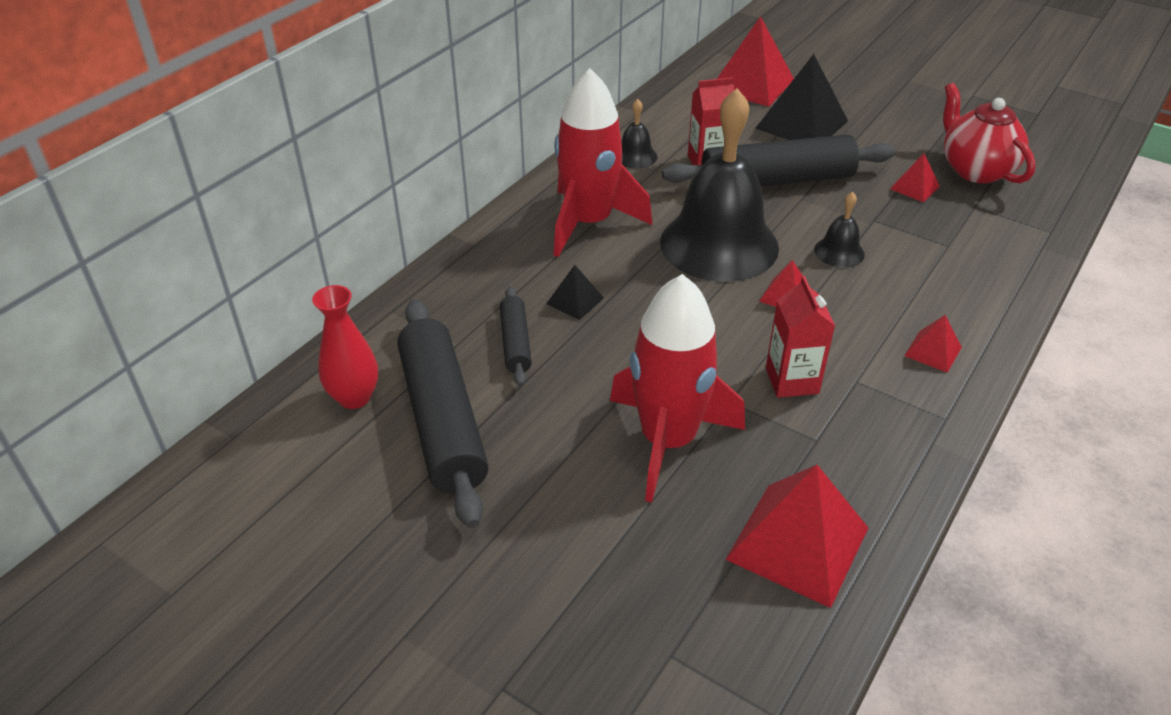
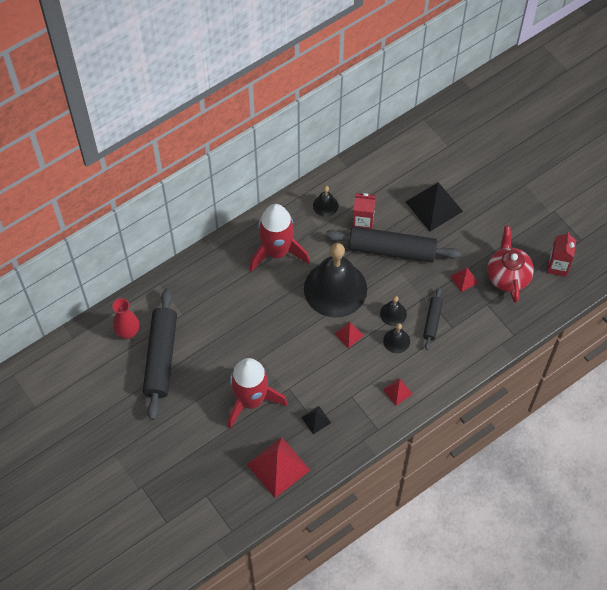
camera: 20 degrees right, 20 degrees up
black rolling pin [500,286,532,386] -> black rolling pin moved to [423,288,443,350]
black pyramid [546,265,604,320] -> black pyramid moved to [301,406,331,434]
red pyramid [717,16,794,107] -> none
red carton [766,276,835,398] -> red carton moved to [547,232,576,277]
none -> black bell [383,323,410,353]

